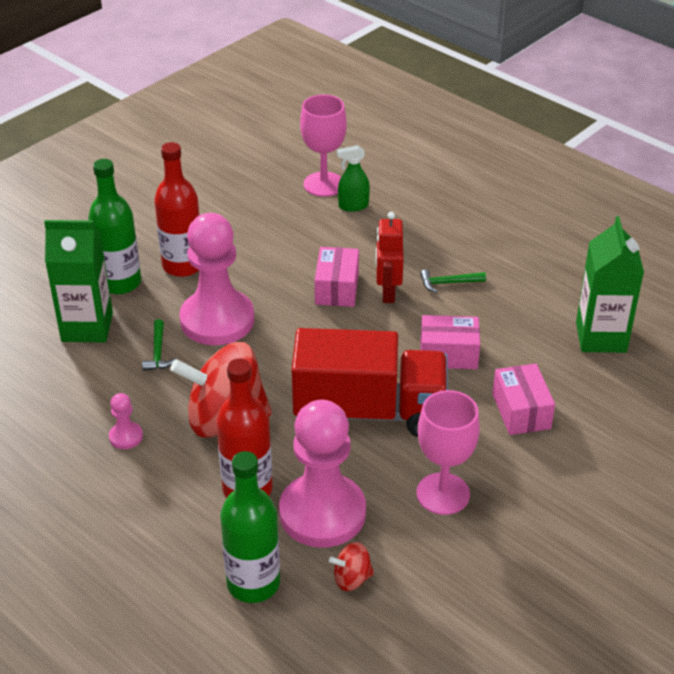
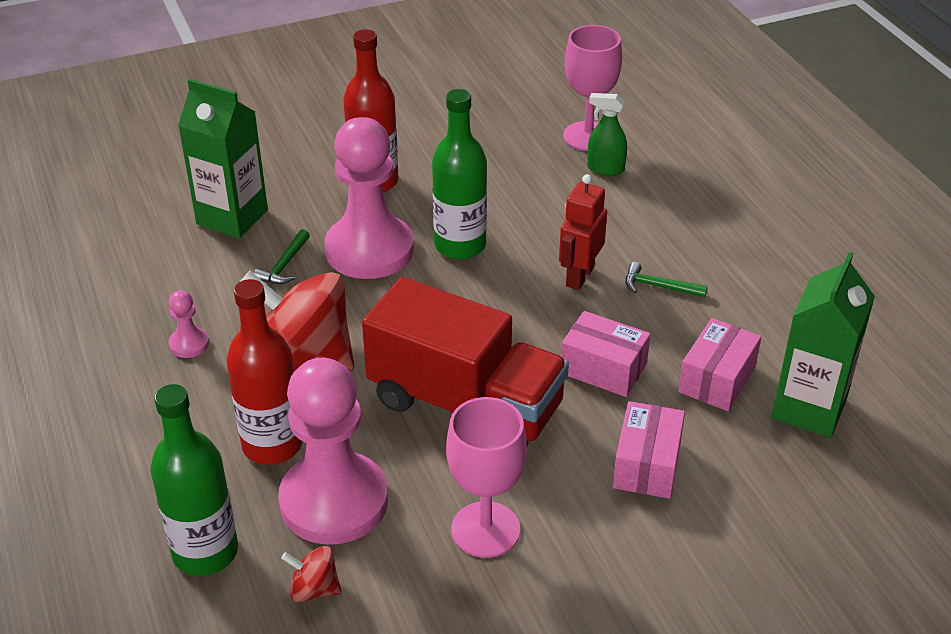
camera: 25 degrees right, 0 degrees up
green bottle [88,159,141,294] -> green bottle moved to [432,89,487,260]
pink box [315,247,359,307] -> pink box moved to [678,318,761,411]

